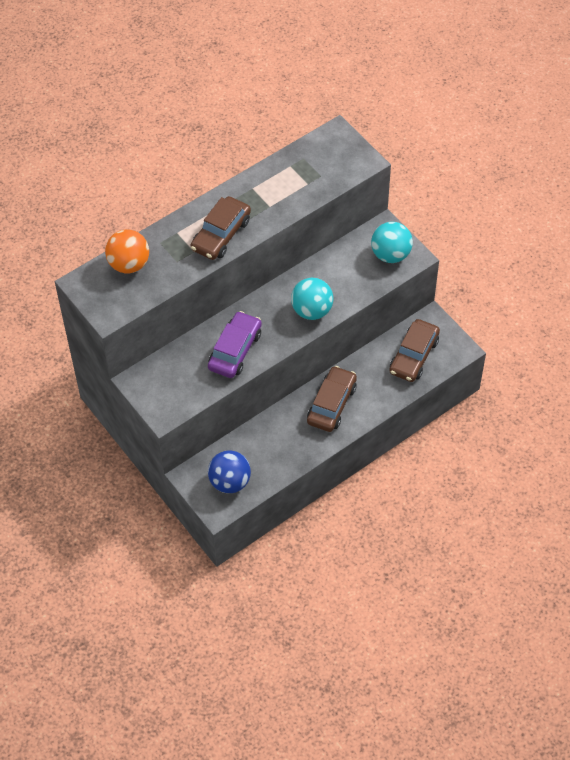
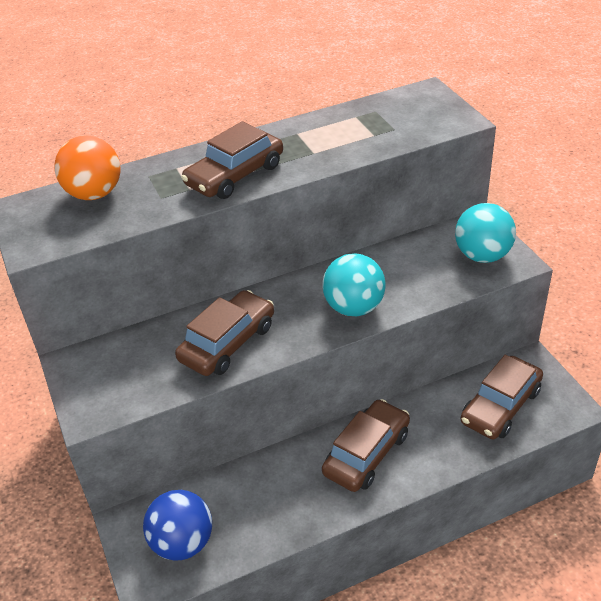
camera: 15 degrees right, 15 degrees down
purple car [208,311,262,378] -> brown car [175,290,274,376]

